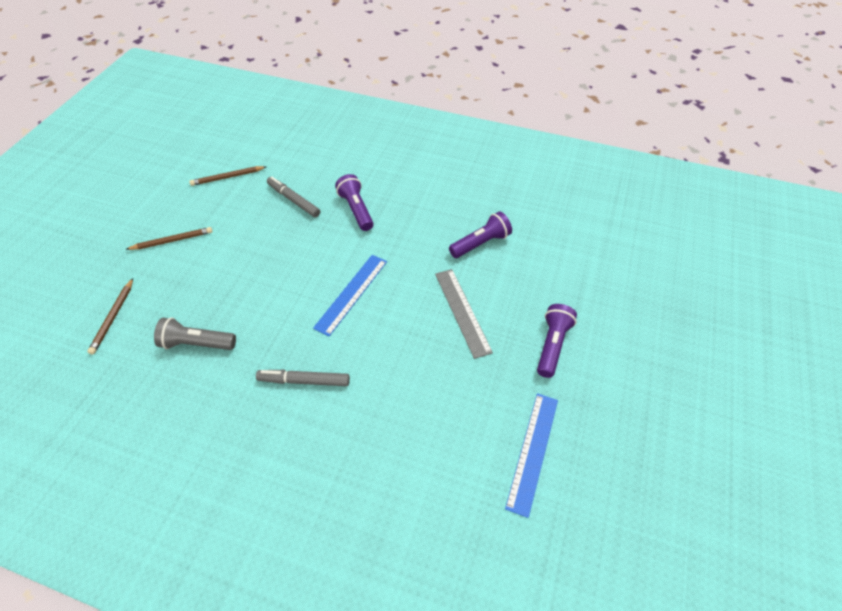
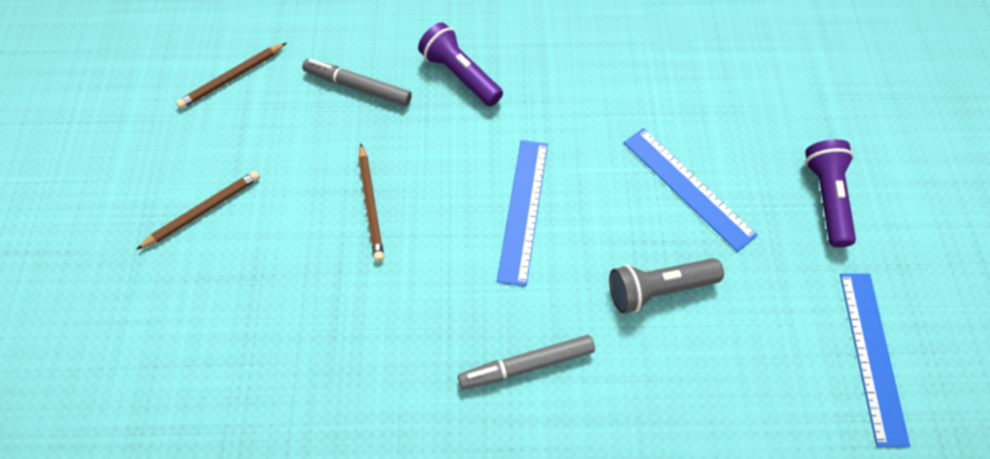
camera: 20 degrees left, 10 degrees up
brown pencil [87,278,133,355] -> brown pencil moved to [359,143,384,262]
grey flashlight [154,317,236,350] -> grey flashlight moved to [609,258,724,313]
grey ruler [435,269,493,359] -> blue ruler [624,128,758,252]
purple flashlight [449,211,512,258] -> none

